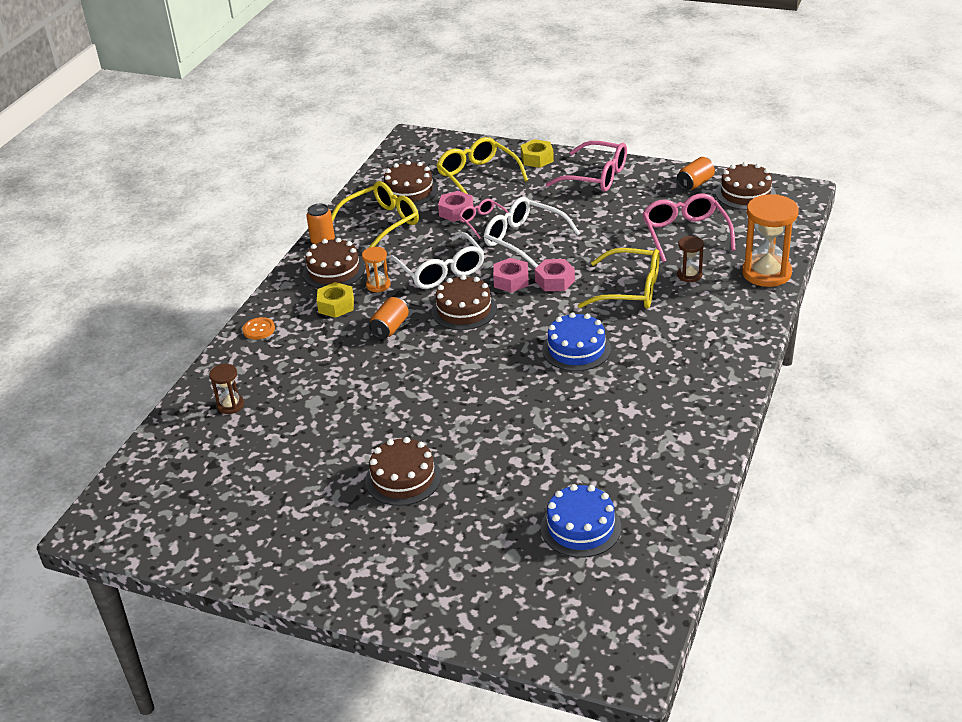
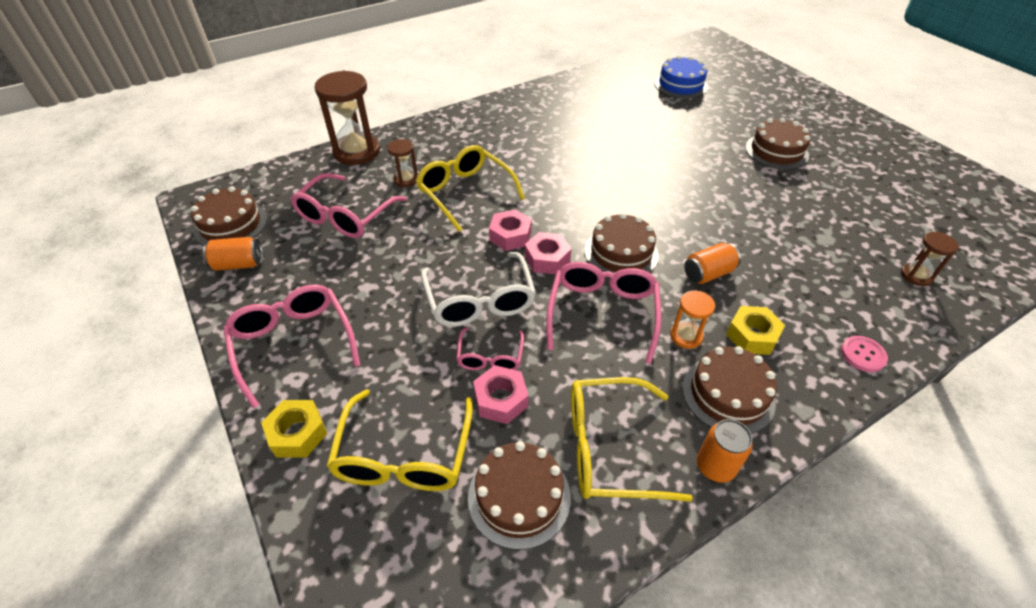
camera: 145 degrees left, 10 degrees up
orange button [242,317,275,340] -> pink button [841,336,888,372]
white glasses [389,232,485,289] -> pink glasses [546,262,661,364]
blue cake [542,312,611,371] -> none
orange hourglass [742,194,799,287] -> brown hourglass [315,71,380,165]

